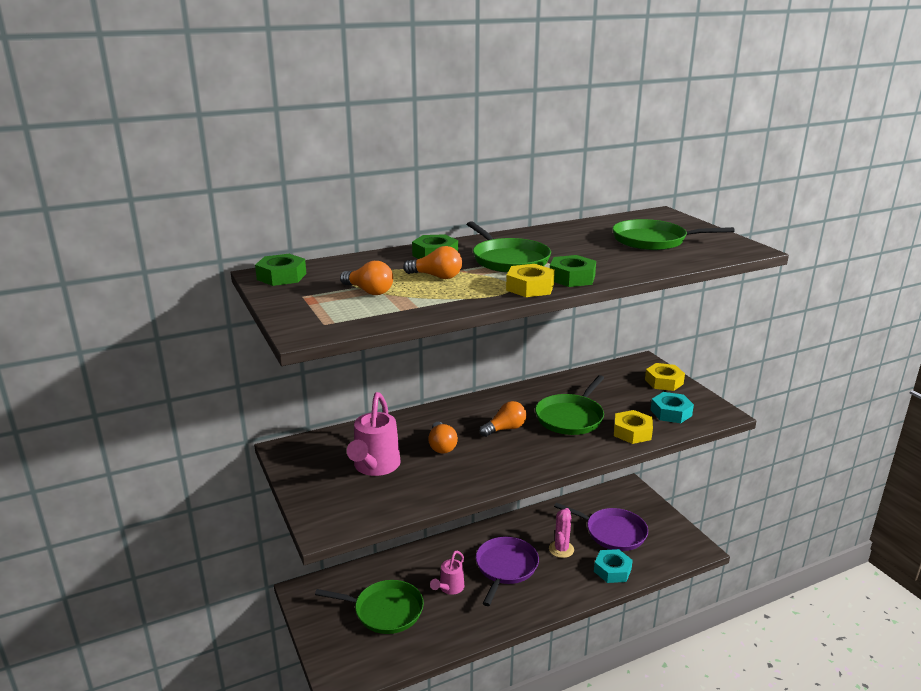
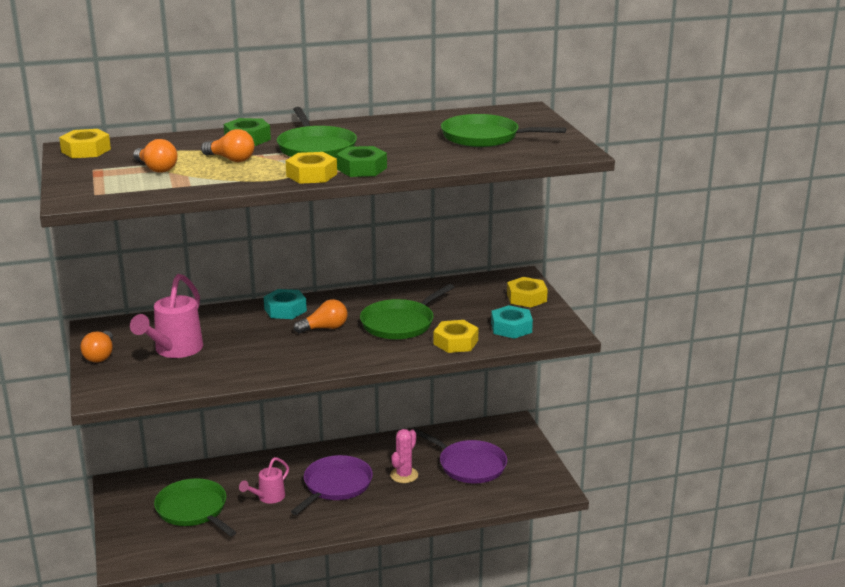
camera: 10 degrees right, 0 degrees up
green nut [255,254,306,286] -> yellow nut [59,129,111,158]
green pan [315,580,424,634] -> green pan turned 150 degrees counterclockwise [154,478,237,537]
orange light bulb [428,422,458,453] -> orange light bulb moved to [80,331,113,363]
turquoise nut [594,549,633,583] -> turquoise nut moved to [264,289,307,319]

